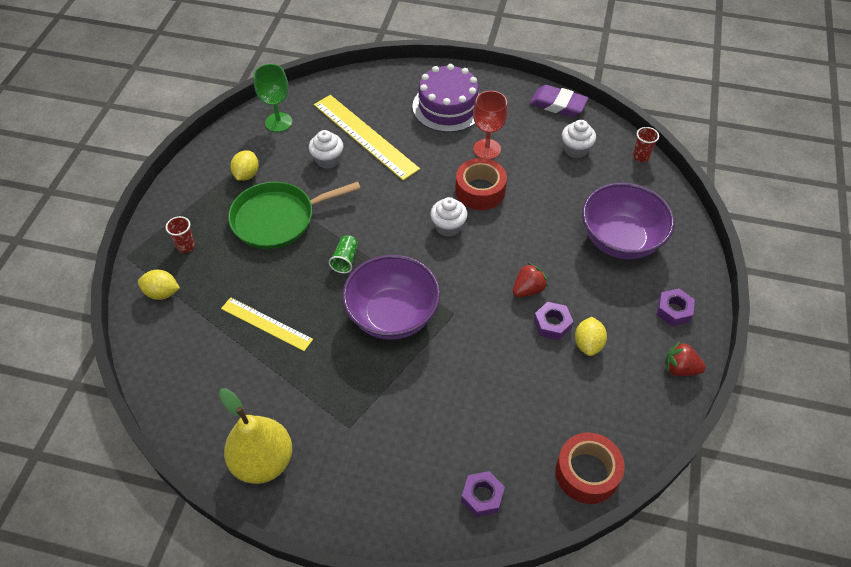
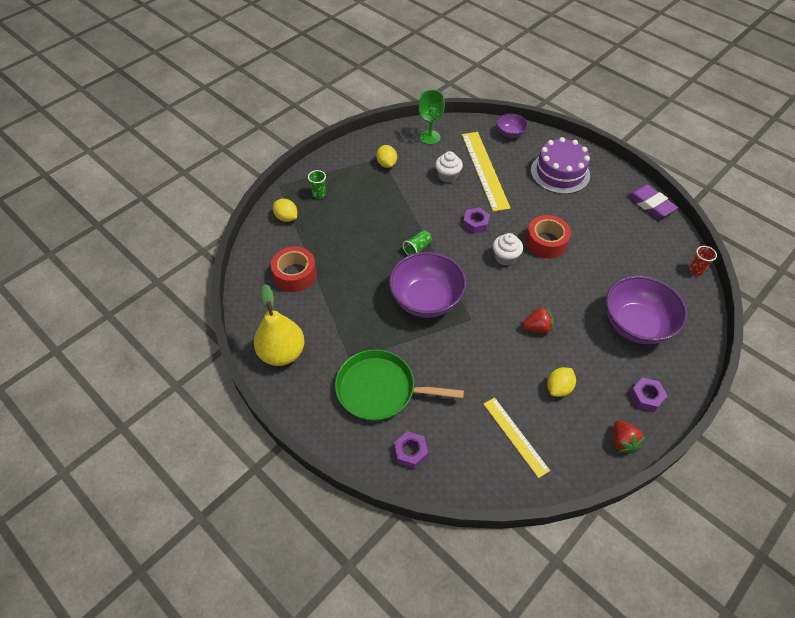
camera: 30 degrees right, 0 degrees up
red cup [166,216,195,253] -> green cup [308,170,326,199]
yellow ruler [221,297,313,351] -> yellow ruler moved to [484,397,550,478]
green pan [228,181,361,249] -> green pan moved to [335,349,464,421]
yellow lemon [230,150,259,181] -> yellow lemon turned 60 degrees counterclockwise [376,145,397,168]
red goblet [473,91,508,159] -> none
purple nut [534,302,573,340] -> purple nut moved to [463,207,490,234]
red tape [556,433,625,504] -> red tape moved to [271,247,317,292]
white cupcake [562,120,596,158] -> none
red strawberry [665,341,706,376] -> red strawberry turned 150 degrees counterclockwise [613,420,645,454]
none -> purple bowl [497,114,528,138]

